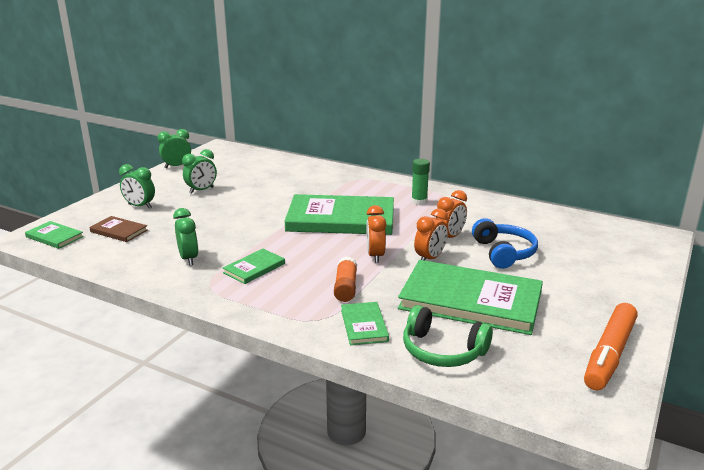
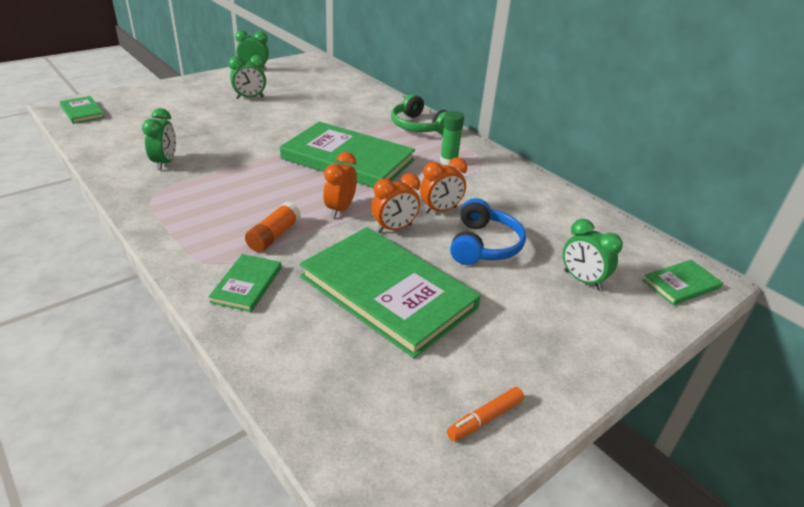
camera: 20 degrees right, 10 degrees up
brown book [89,216,148,242] -> none
green clock [119,164,155,209] -> green clock moved to [563,219,623,290]
green book [223,249,285,284] -> green book moved to [642,260,723,305]
green headphones [403,305,493,367] -> green headphones moved to [391,94,448,134]
orange marker [584,303,638,390] -> orange marker [447,387,524,441], size x0.50

